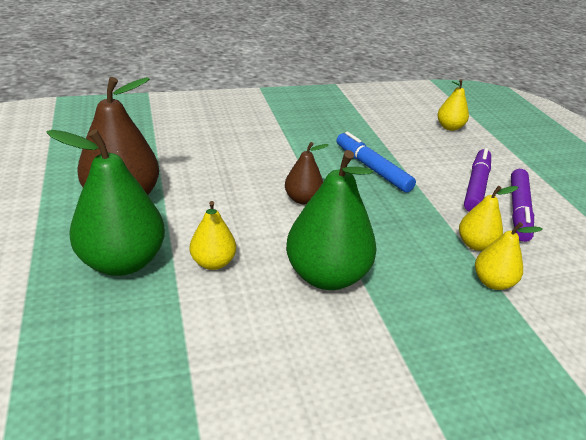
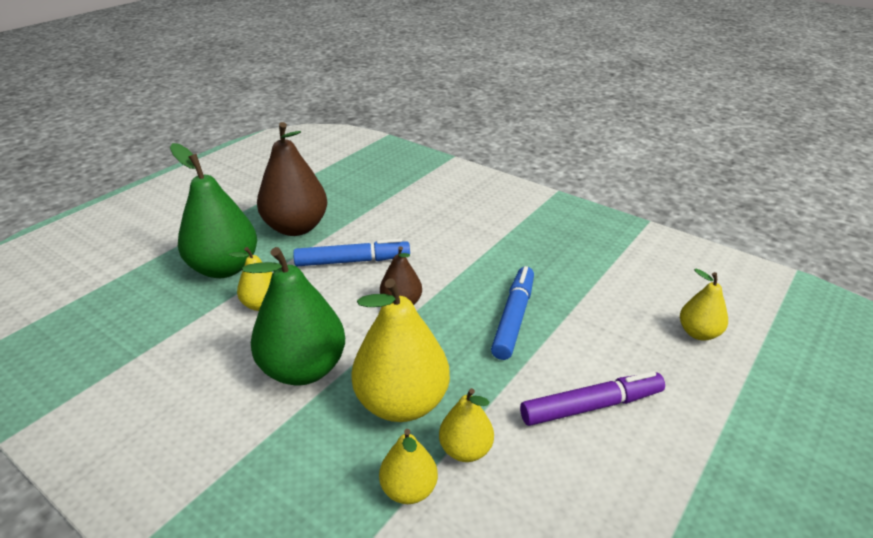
camera: 55 degrees right, 0 degrees up
purple marker [511,169,534,242] -> none
none -> blue marker [293,238,410,266]
none -> yellow pear [351,278,450,422]

